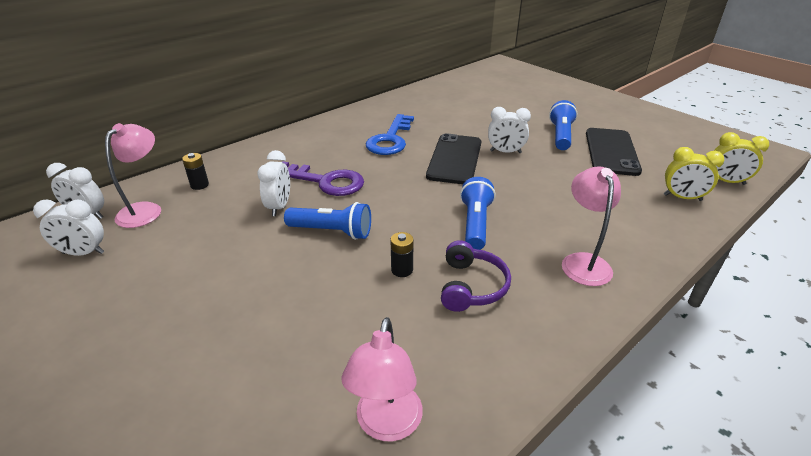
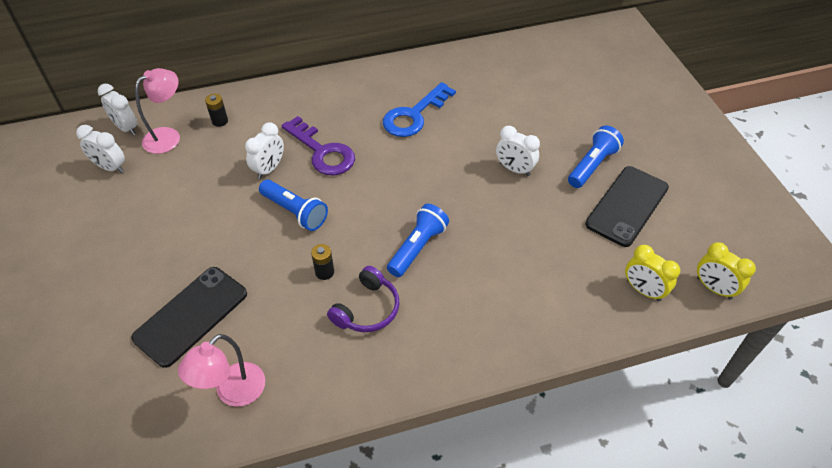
camera: 25 degrees right, 15 degrees up
black phone [426,133,481,184] -> black phone moved to [131,267,247,368]
pink lamp [562,166,621,286] -> none

